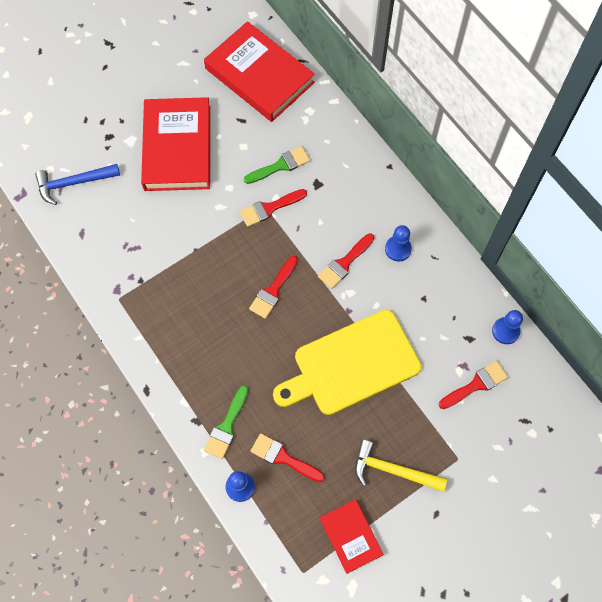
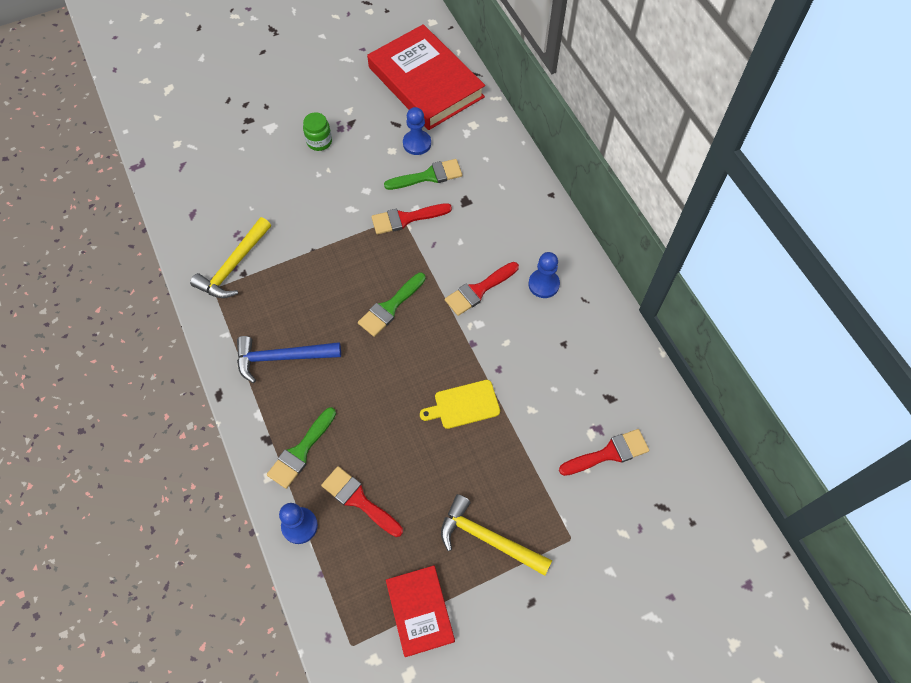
camera: 10 degrees right, 5 degrees down
blue hammer [35,164,120,205] -> blue hammer moved to [237,336,341,383]
red book [141,97,210,191] -> green jar [303,112,332,151]
red brush [249,256,298,319] -> green brush [358,273,426,337]
yellow cutting board [273,310,421,415] -> yellow cutting board [420,380,500,429], size x0.44
blue pawn [492,310,523,344] -> blue pawn moved to [403,107,431,155]
none -> yellow hammer [190,217,271,298]

